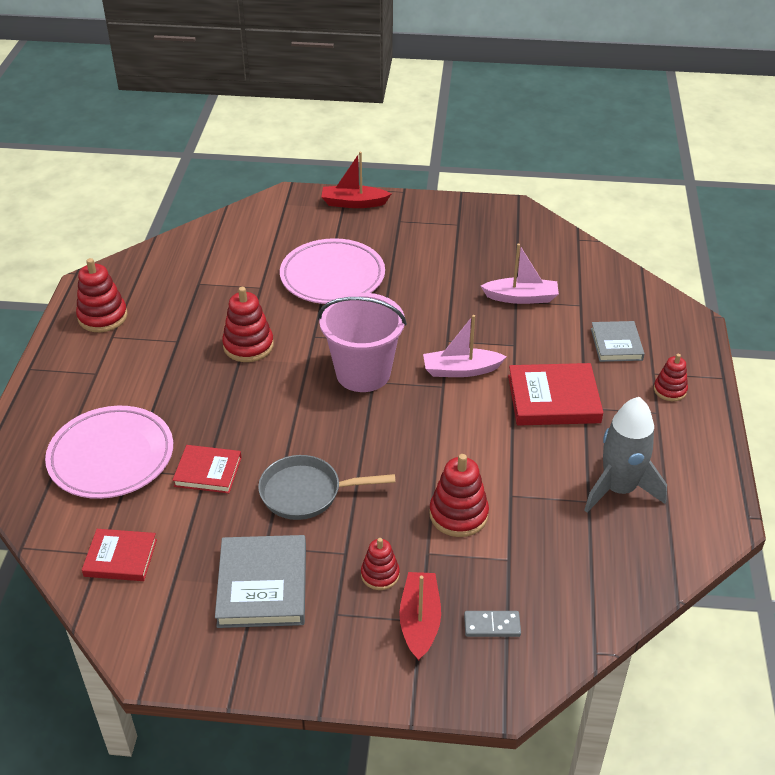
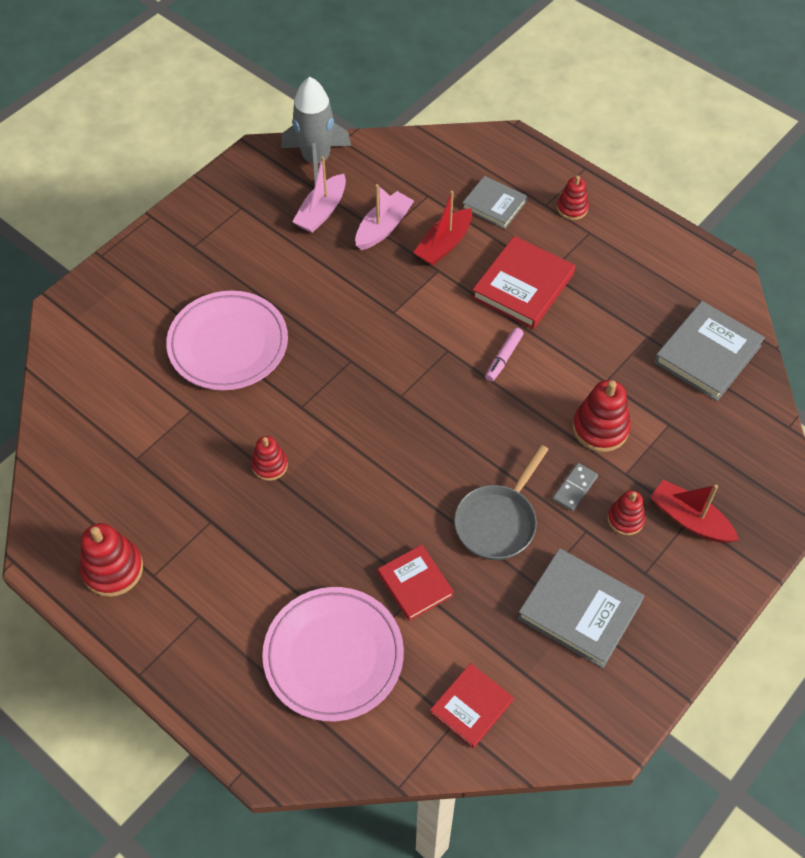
camera: 55 degrees left, 15 degrees up
red book [173,445,242,493] -> red book turned 75 degrees counterclockwise [378,545,454,621]
red stacking toy [222,287,274,362] -> red stacking toy [251,436,288,481], size x0.62
pink bucket [318,293,407,392] -> none
red boat [321,152,391,208] -> red boat moved to [413,191,472,266]
pink boat [423,315,506,377] -> pink boat moved to [292,156,346,233]
grey domino [464,611,521,637] -> grey domino moved to [552,463,598,512]
grey rocket [584,397,667,512] -> grey rocket moved to [281,77,351,184]
none -> pink marker [485,328,524,382]
none -> grey book [654,301,765,401]

